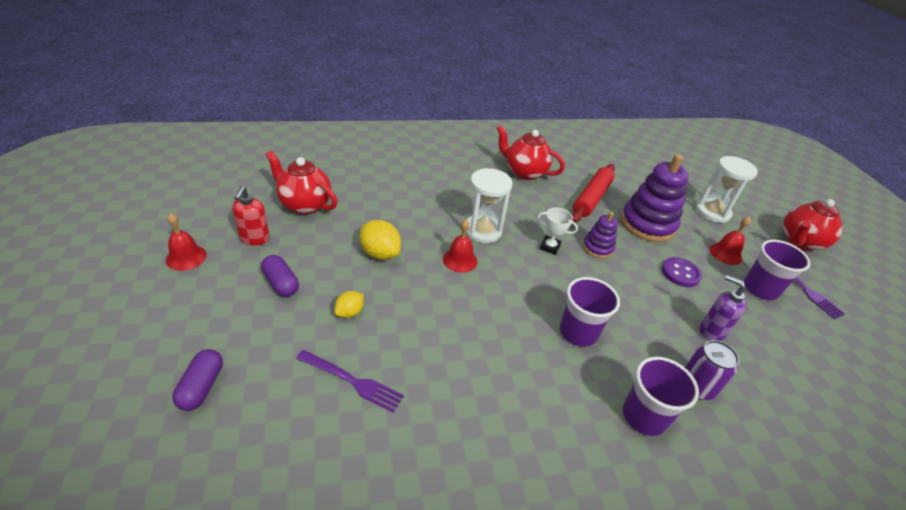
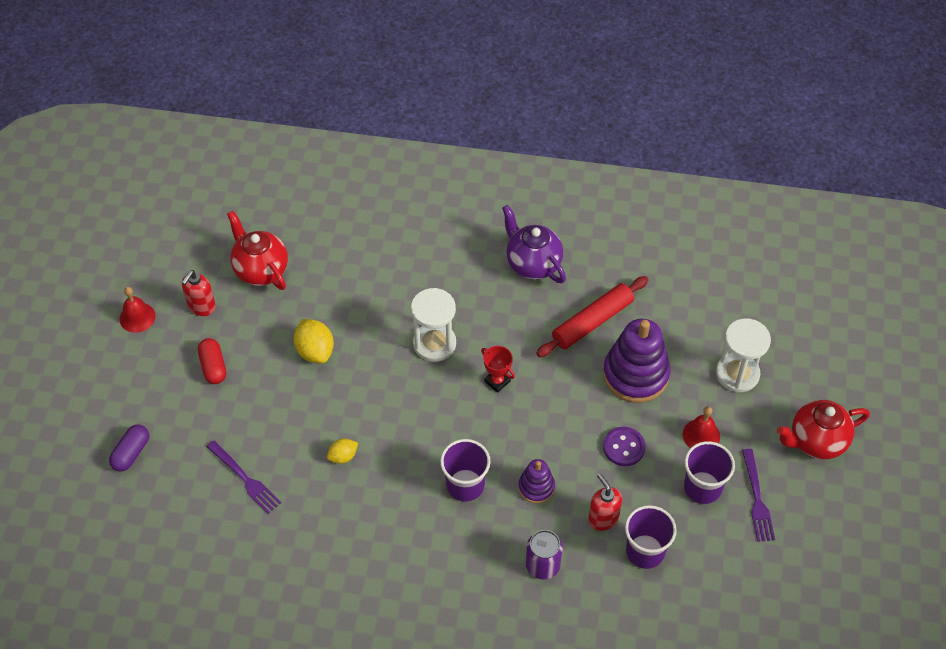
camera: 25 degrees right, 15 degrees up
purple capsule [261,255,299,297] -> red capsule [198,338,226,384]
yellow lemon [334,291,364,318] -> yellow lemon moved to [327,439,358,464]
red bell [443,219,477,273] -> none
red teapot [497,125,565,180] -> purple teapot [502,205,566,283]
white trophy [537,208,578,255] -> red trophy [481,346,515,393]
purple stacking toy [583,212,618,258] -> purple stacking toy moved to [518,459,555,504]
purple cup [623,357,699,436] -> purple cup moved to [625,505,677,569]
purple soap dispenser [700,275,746,341] -> red soap dispenser [588,473,622,531]

